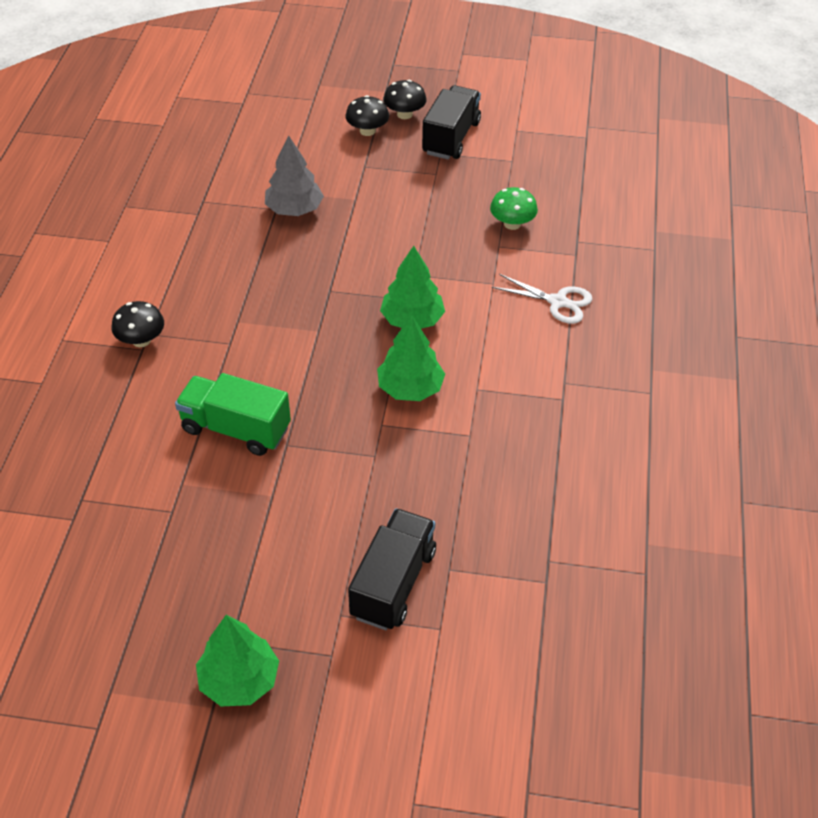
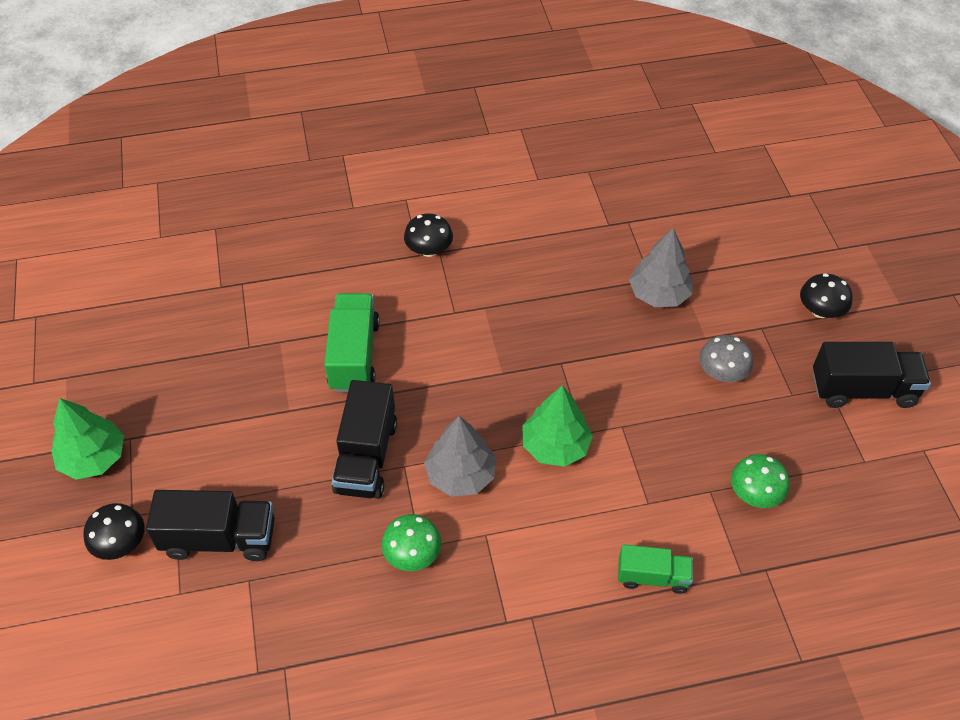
camera: 70 degrees right, 5 degrees up
green tree [377,315,445,401] -> grey tree [424,416,496,497]
black mushroom [383,80,427,119] -> black mushroom moved to [83,503,145,560]
white scissors [492,274,592,324] -> green truck [618,544,693,594]
none -> black truck [332,380,397,499]
none -> green mushroom [381,514,442,571]
none -> grey mushroom [699,335,753,382]

